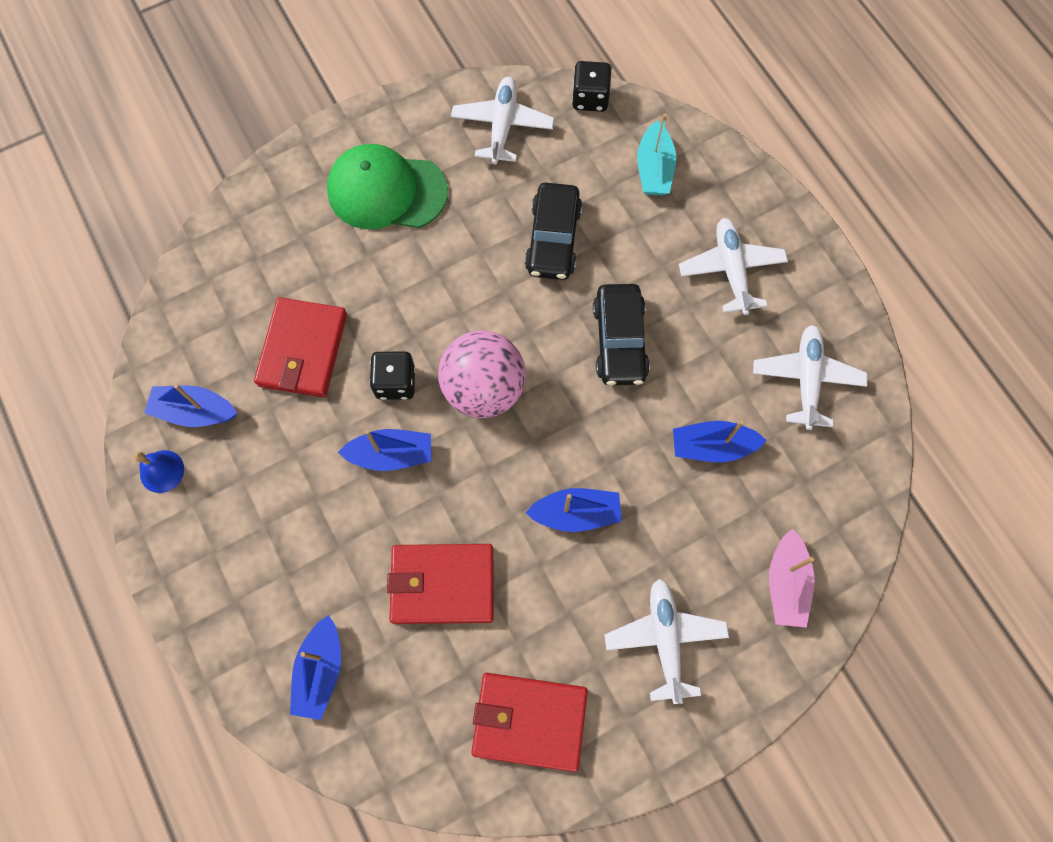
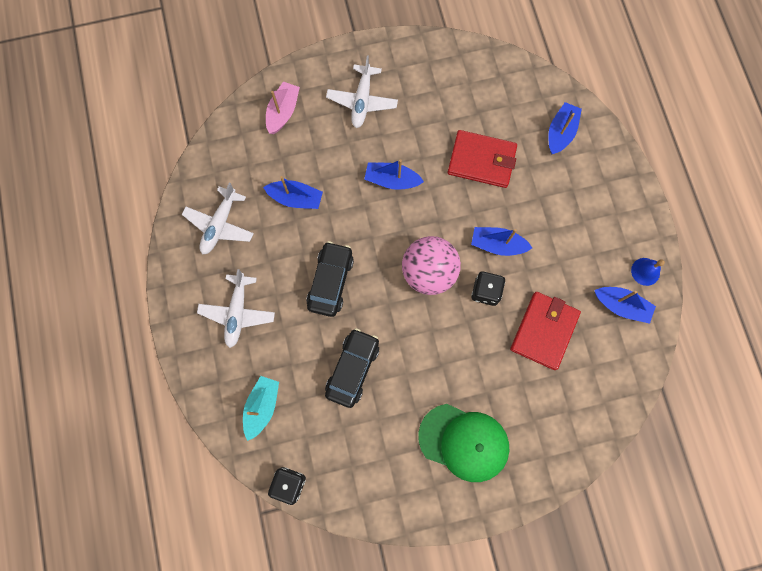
camera: 165 degrees left, 5 degrees up
white plane [451,77,554,165] -> none
red wallet [471,673,588,772] -> none

